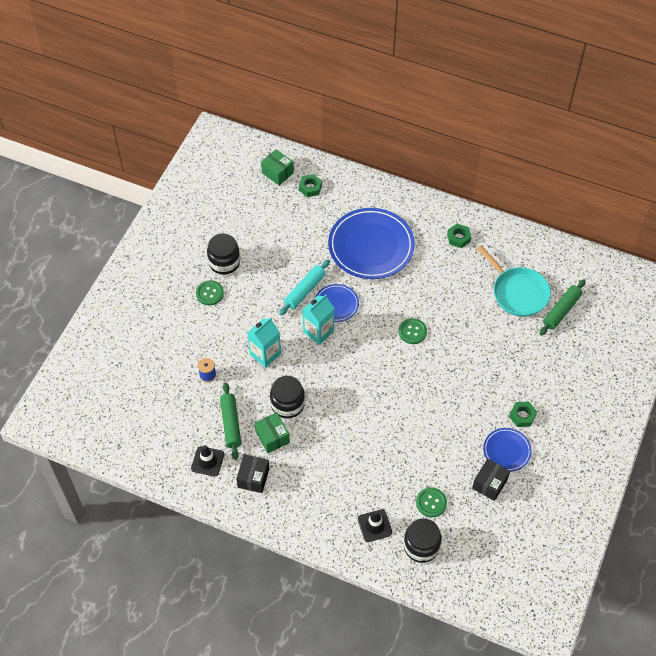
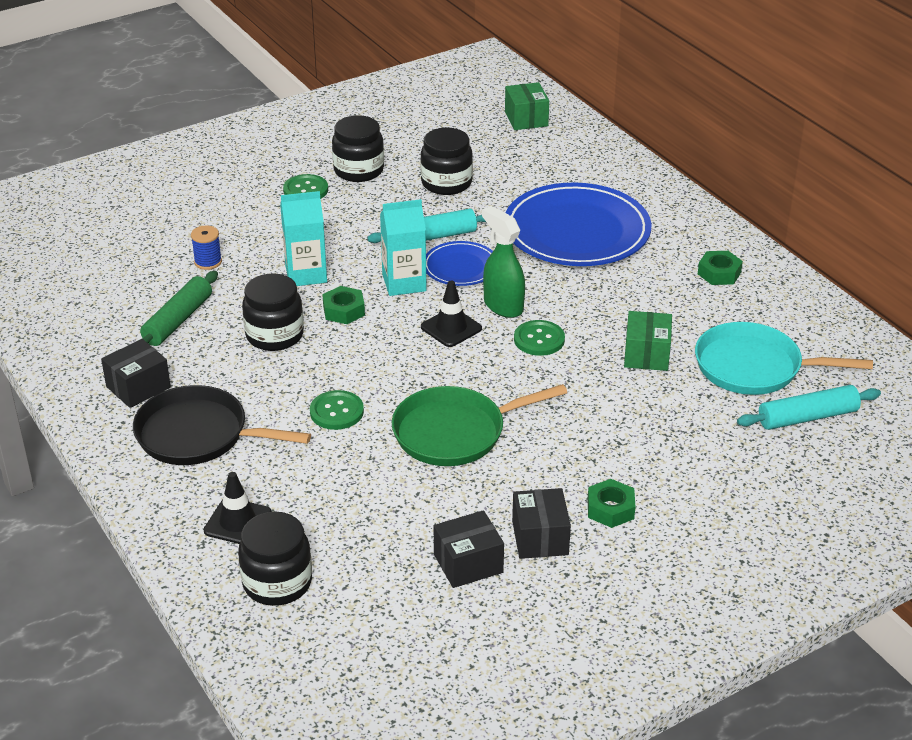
camera: 35 degrees right, 20 degrees down
black traffic cone [191,445,224,476] -> black traffic cone moved to [421,281,482,347]
green box [255,412,290,453] -> green box moved to [624,311,672,371]
green nut [299,174,322,197] -> green nut moved to [322,286,365,324]
green button [416,487,447,517] -> green button moved to [310,390,364,430]
turquoise pan [477,246,551,317] -> turquoise pan turned 105 degrees clockwise [695,322,873,395]
blue plate [483,428,532,472] -> black box [512,488,571,559]
green rolling pin [540,279,586,336] -> turquoise rolling pin [737,385,881,430]
none -> black pan [133,385,311,465]
none -> green pan [392,384,567,466]
none -> black jar [420,128,473,195]
none -> green spray bottle [482,206,525,318]

